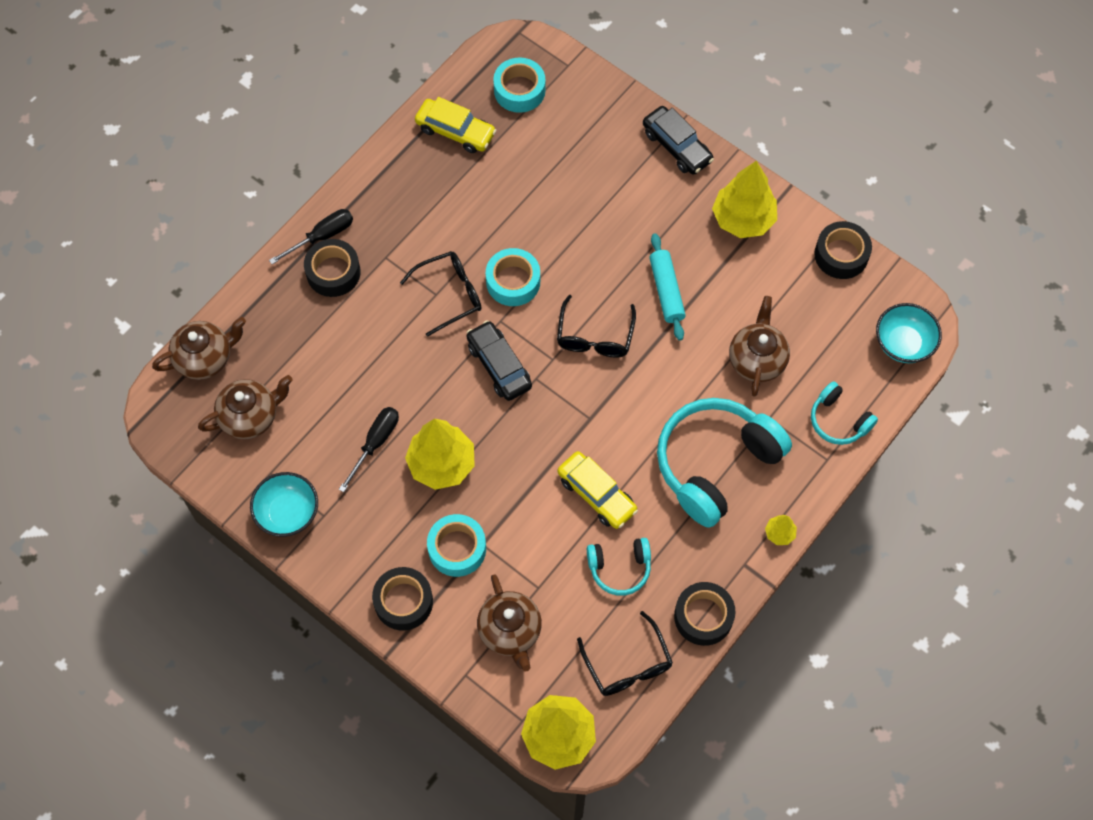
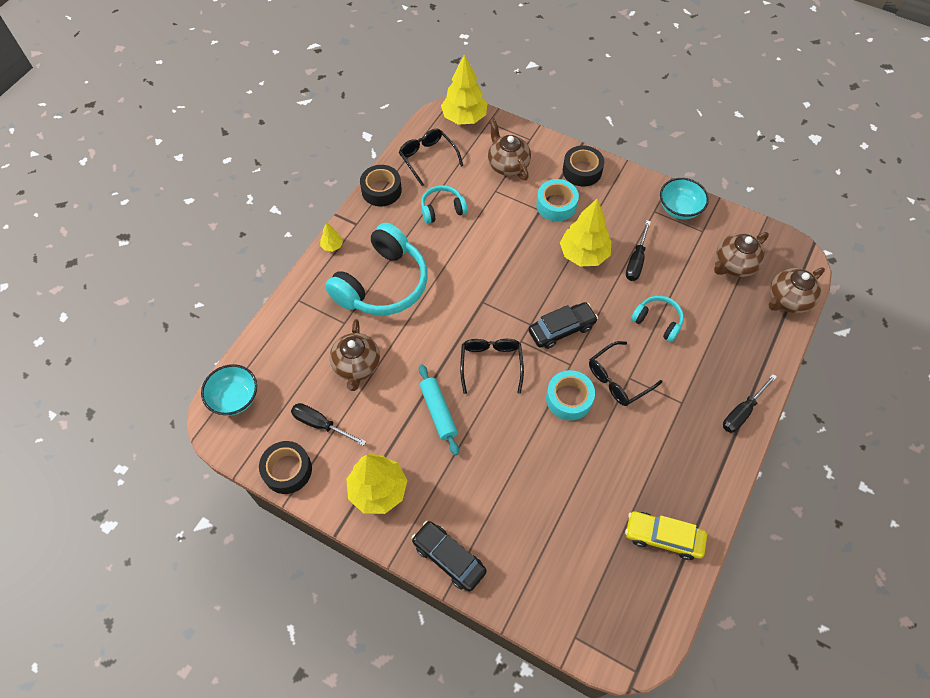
camera: 170 degrees right, 5 degrees down
black tape [304,239,361,297] -> none
black car [467,320,532,401] -> black car turned 75 degrees counterclockwise [528,302,598,349]
turquoise tape [493,57,545,113] -> none
yellow car [558,451,638,529] -> none
turquoise headphones [811,381,878,445] -> turquoise headphones moved to [631,296,684,342]
none -> black screwdriver [291,403,366,446]

